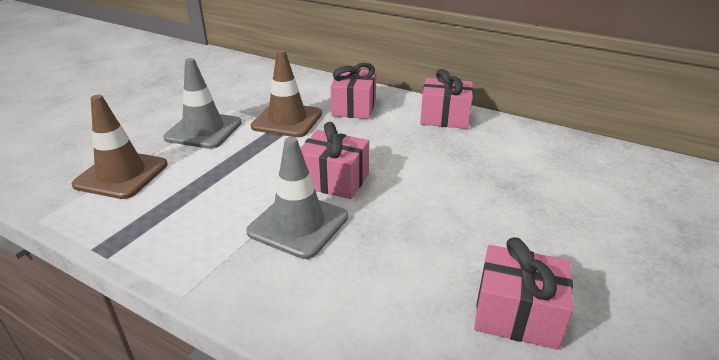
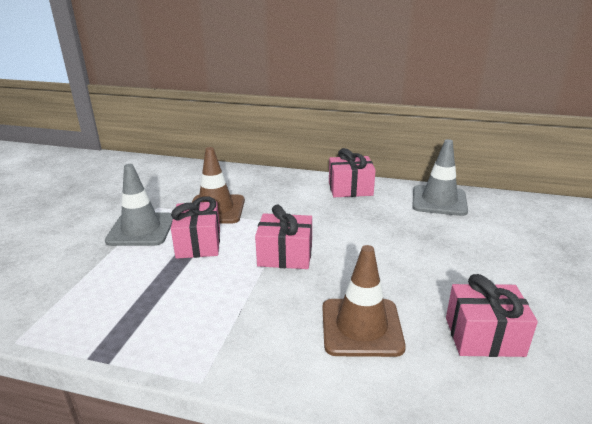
camera: 15 degrees left, 5 degrees down
brown traffic cone [72,95,168,199] -> brown traffic cone moved to [323,245,406,357]
grey traffic cone [246,137,348,259] -> grey traffic cone moved to [412,139,468,216]
pink gift [331,63,376,119] -> pink gift moved to [171,196,220,259]

